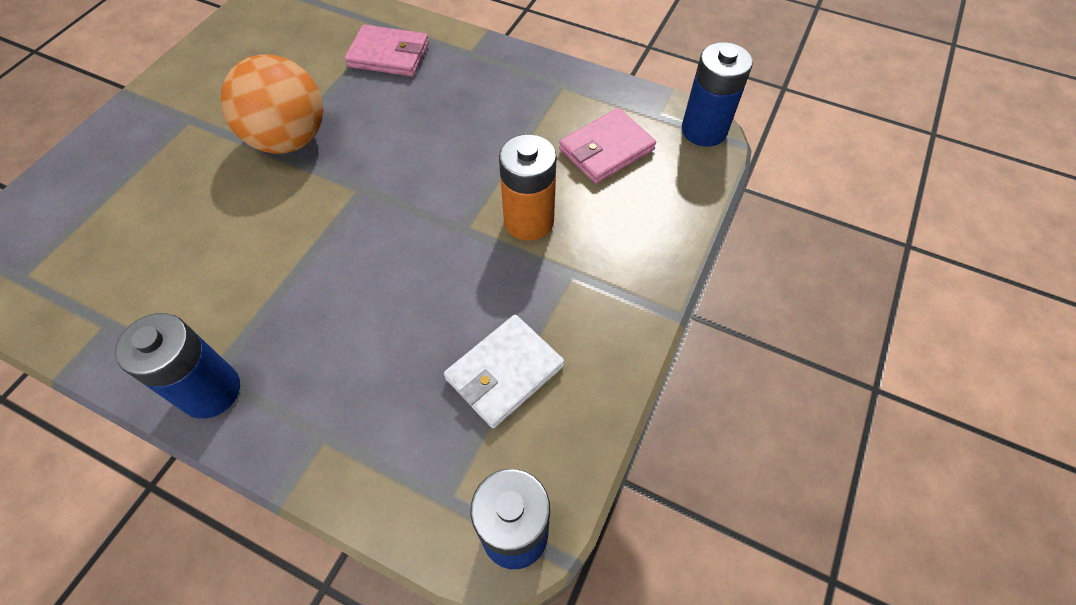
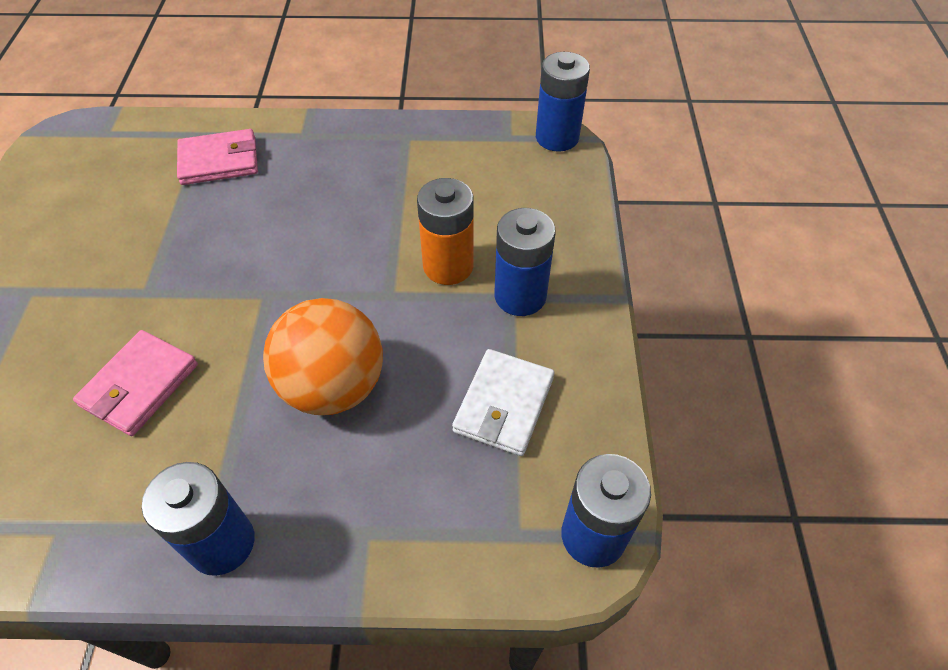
camera: 25 degrees left, 5 degrees down
orange ball [220,55,323,154] -> orange ball moved to [263,298,383,415]
pink wallet [559,108,656,184] -> pink wallet moved to [73,330,198,436]
none -> blue battery [495,208,556,316]

